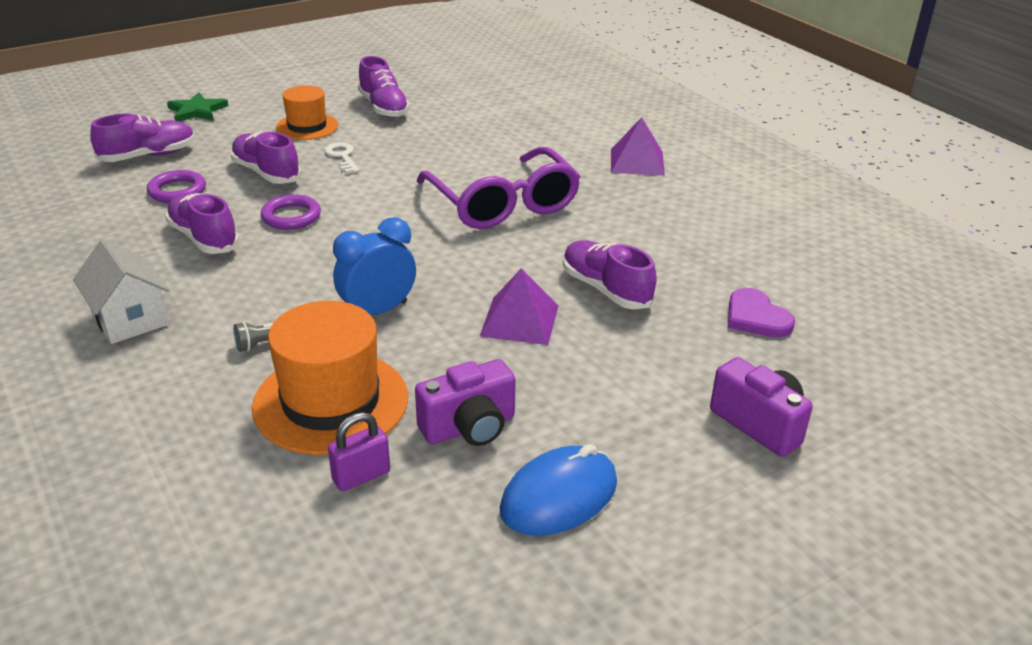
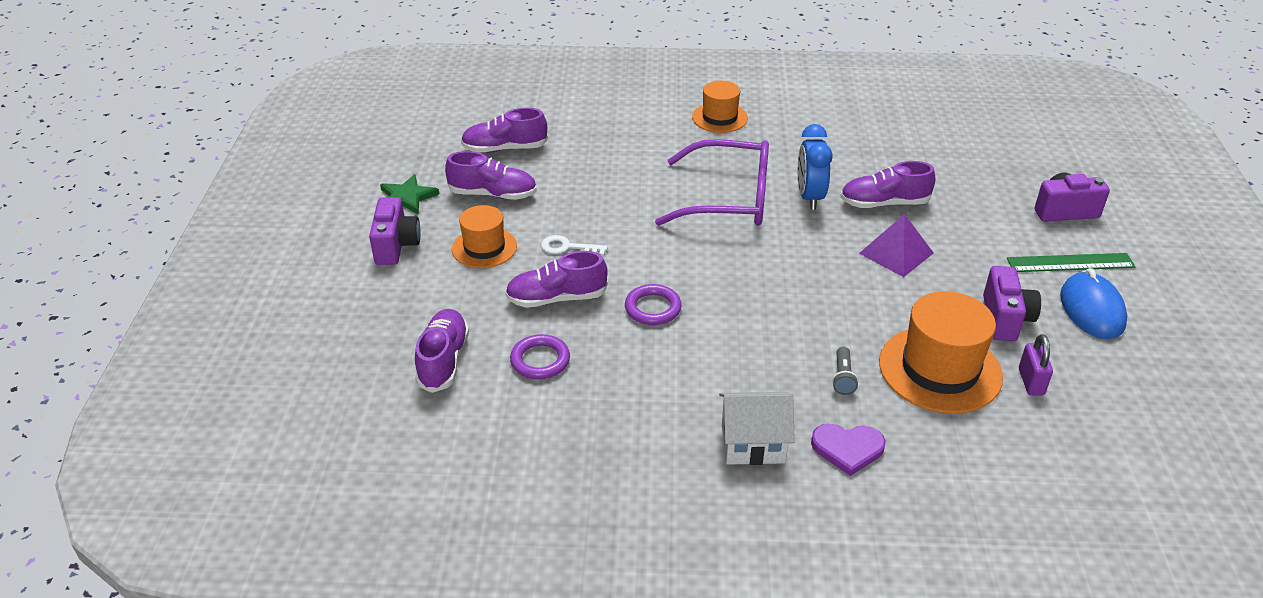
camera: 55 degrees left, 5 degrees up
purple shoe [165,193,239,254] -> purple shoe moved to [461,108,548,153]
green star [167,92,228,122] -> green star moved to [380,174,439,214]
blue clock [333,217,416,315] -> blue clock moved to [798,124,832,210]
purple pyramid [611,117,665,176] -> orange hat [692,81,748,133]
purple heart [728,288,795,338] -> purple heart moved to [811,424,886,476]
none -> purple camera [369,197,421,265]
none -> green ruler [1007,253,1136,272]

